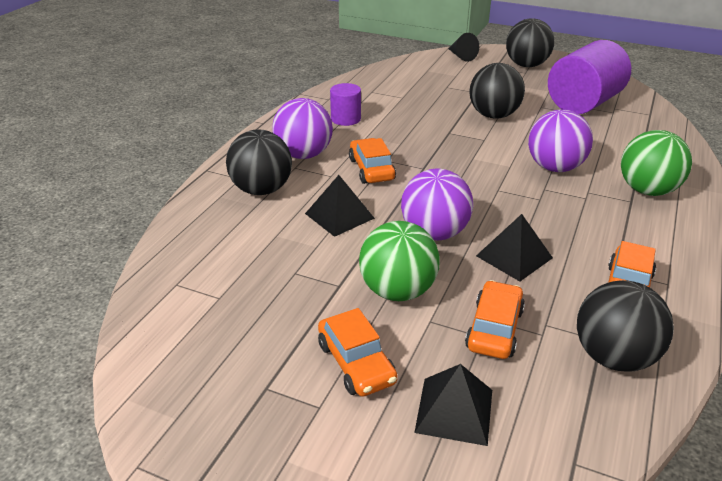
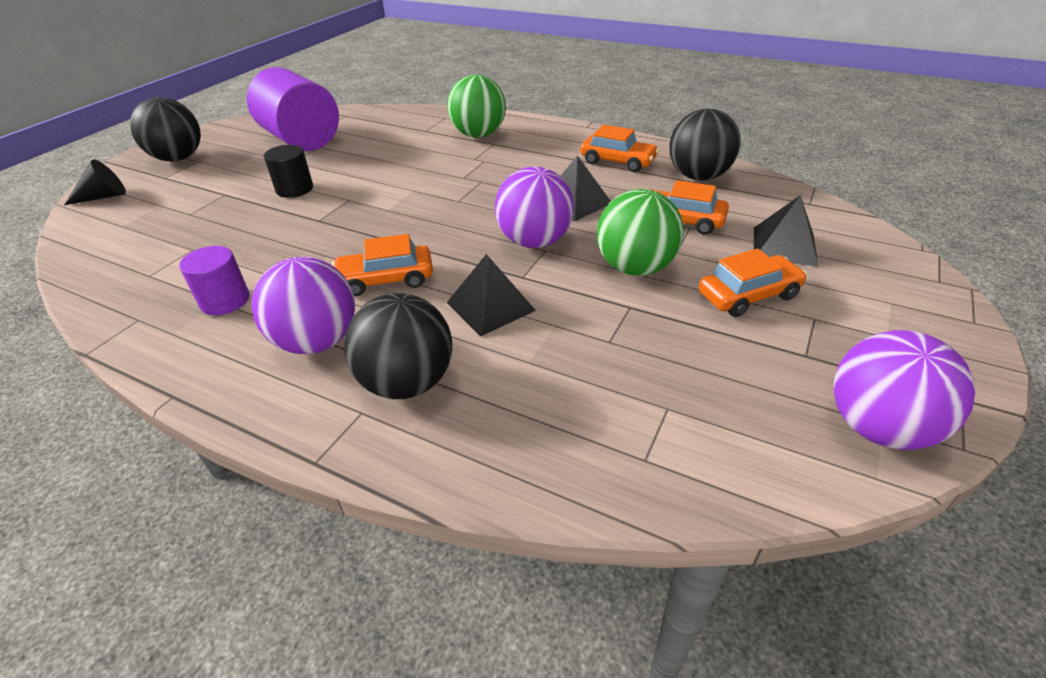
camera: 85 degrees left, 5 degrees up
black ball [469,63,525,119] -> black cylinder [264,145,313,198]
purple ball [528,109,593,172] -> purple ball moved to [834,330,975,450]

